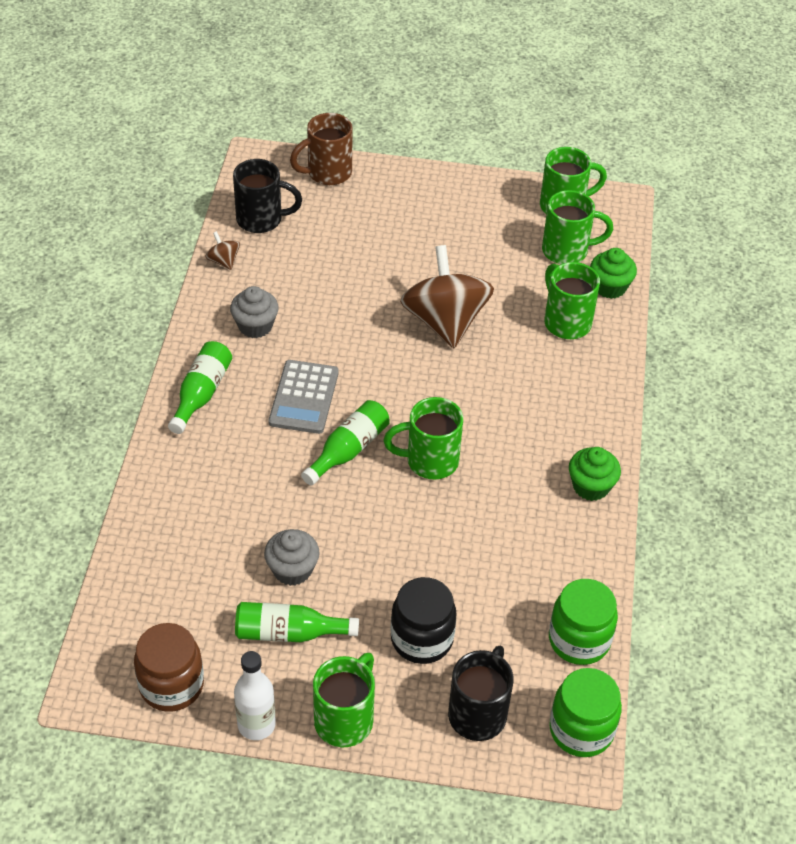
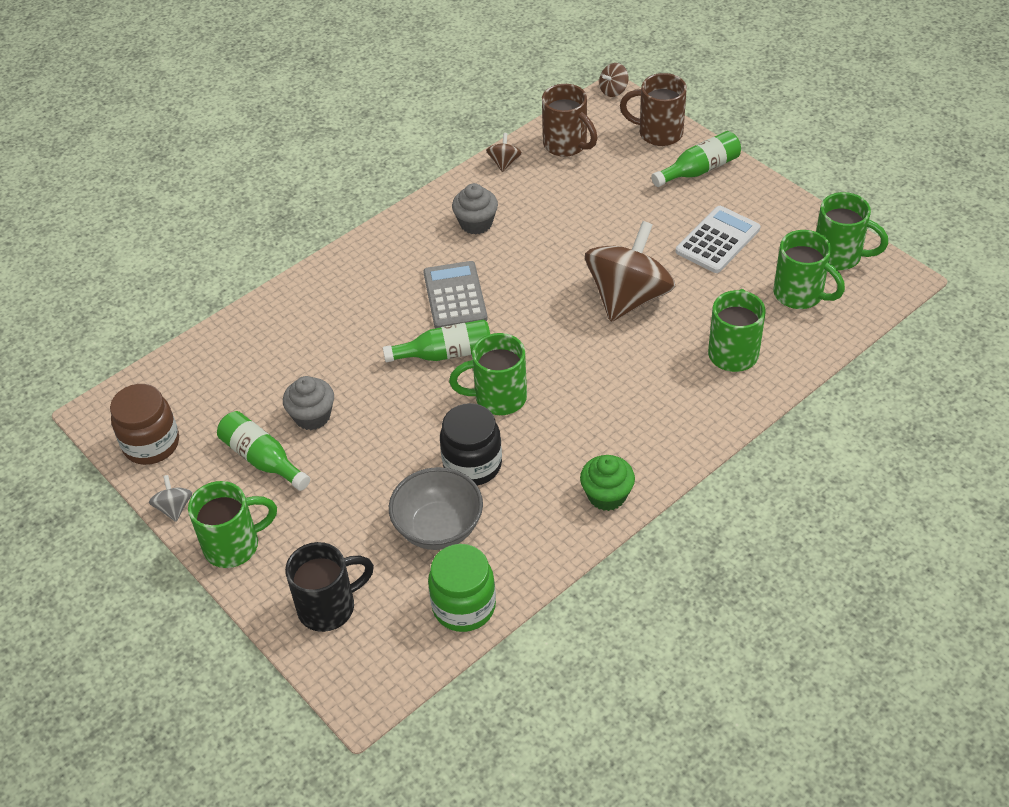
camera: 45 degrees right, 0 degrees up
green bottle [168,341,232,434] -> green bottle moved to [651,131,741,187]
black mug [233,159,302,233] -> brown mug [542,84,598,157]
white bottle [234,651,276,740] -> grey spinning top [149,475,192,522]
grey calculator [268,360,339,434] -> grey calculator turned 120 degrees clockwise [423,261,488,328]
green mug [383,397,463,480] -> green mug turned 45 degrees counterclockwise [449,333,527,415]
black jar [390,577,457,664] -> black jar moved to [440,403,502,486]
green jar [549,668,622,757] -> none
green cupcake [590,248,637,299] -> none
none -> grey bowl [389,467,483,550]
none -> brown spinning top [599,63,629,97]
none -> white calculator [676,206,761,273]

